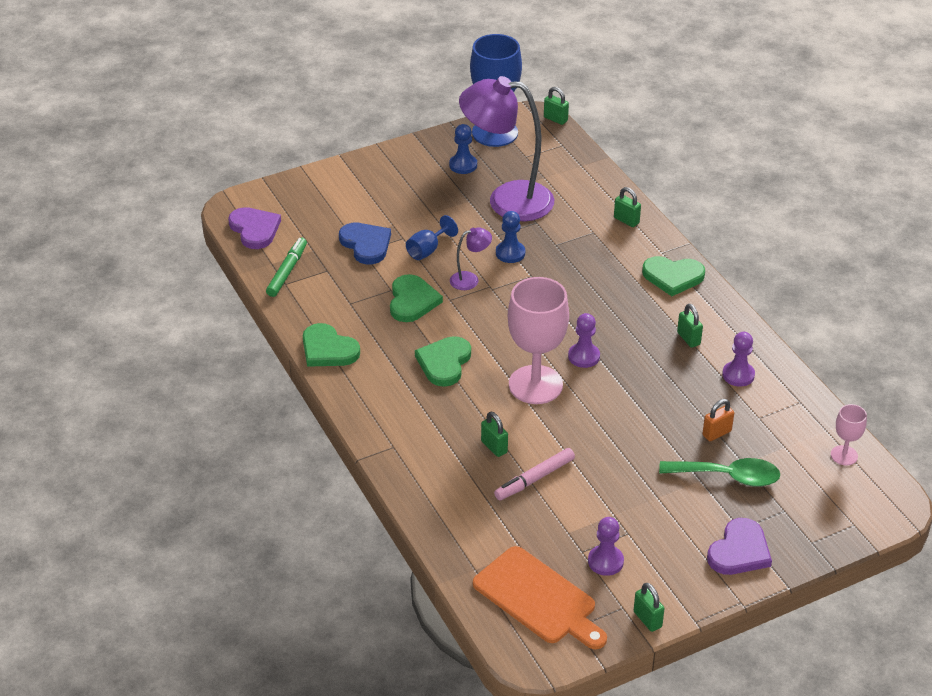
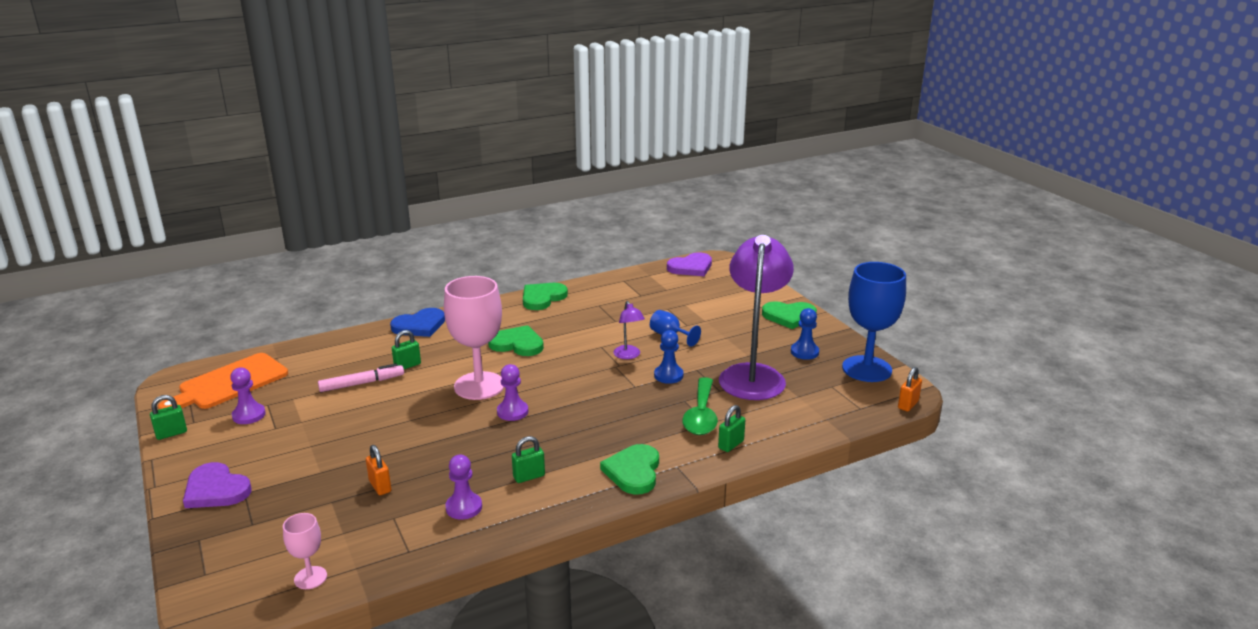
camera: 90 degrees right, 15 degrees down
green marker [266,238,307,297] -> none
blue heart [339,223,391,264] -> blue heart moved to [390,308,445,337]
green heart [390,274,443,322] -> green heart moved to [762,301,817,329]
pink marker [494,448,575,500] -> pink marker turned 105 degrees clockwise [318,363,404,392]
green padlock [544,87,569,125] -> orange padlock [898,367,922,412]
green spoon [659,458,780,487] -> green spoon moved to [682,377,718,435]

